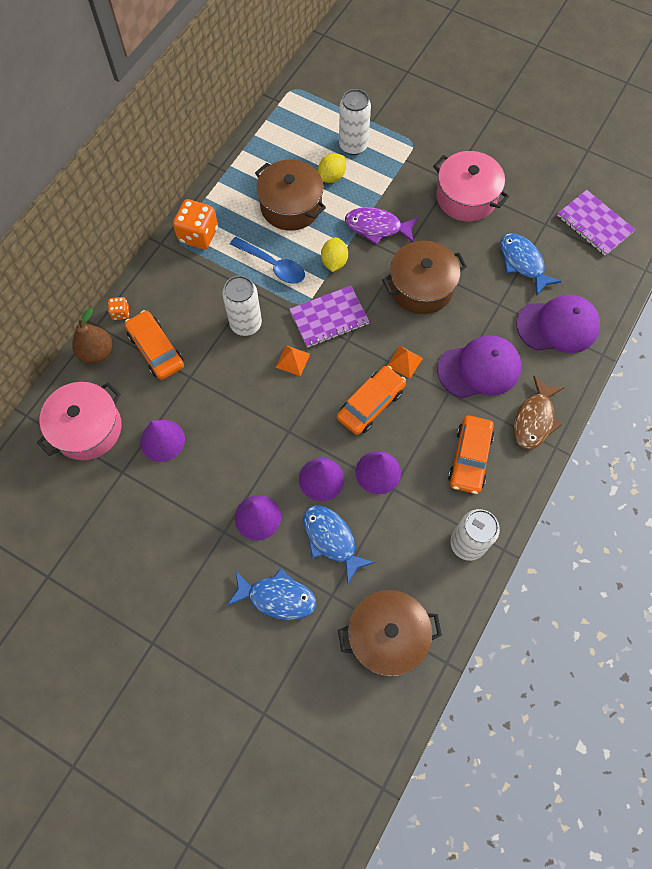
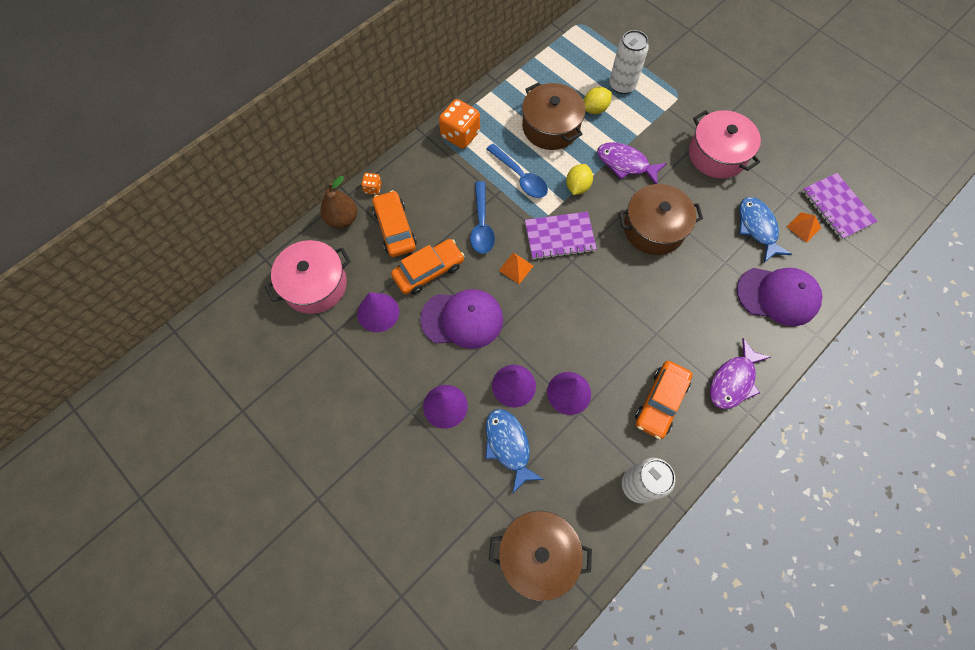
camera: 15 degrees right, 0 degrees up
white can [222,276,262,336] -> blue spoon [470,181,495,254]
blue fish [227,568,316,620] -> none
orange car [337,366,406,435] -> orange car moved to [391,239,464,294]
orange pyramid [387,346,423,379] -> orange pyramid moved to [787,212,821,243]
purple cap [437,335,522,398] -> purple cap moved to [420,289,503,349]
brown fish [513,376,565,450] -> purple fish [710,338,771,409]

